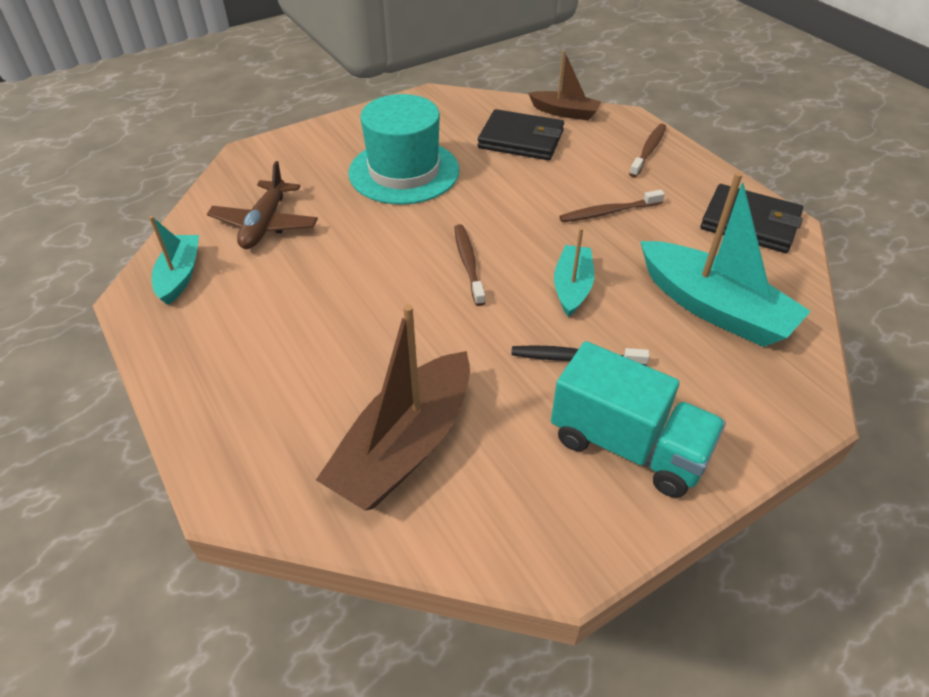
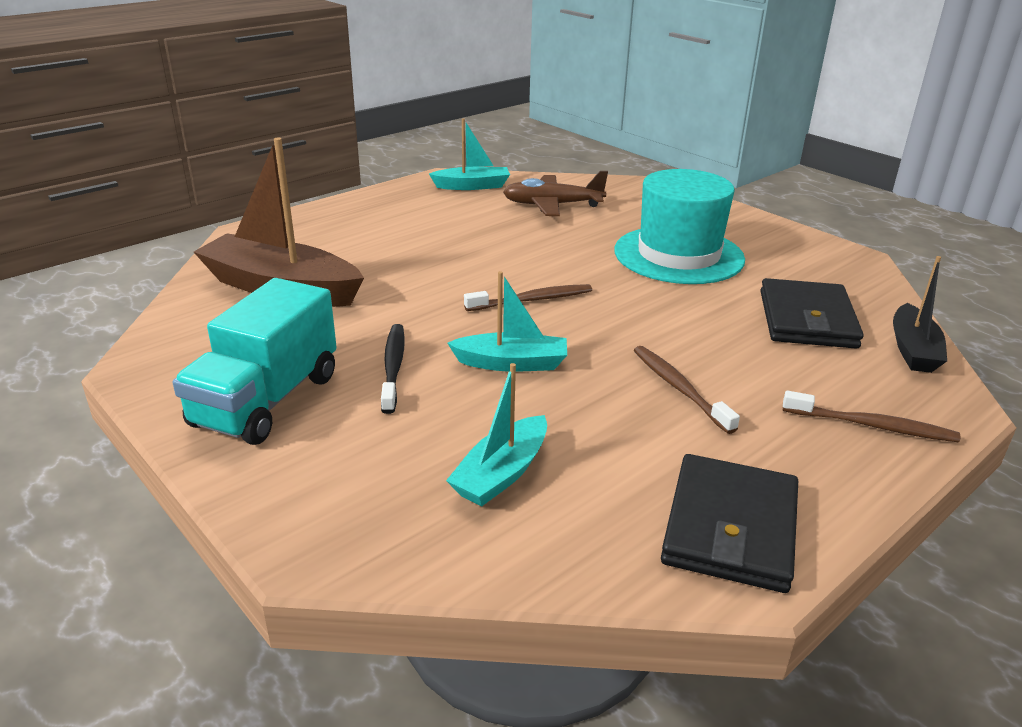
camera: 80 degrees right, 15 degrees down
brown boat [528,50,601,121] -> black boat [893,256,947,373]
turquoise boat [640,172,811,347] -> turquoise boat [446,363,547,506], size x0.57

